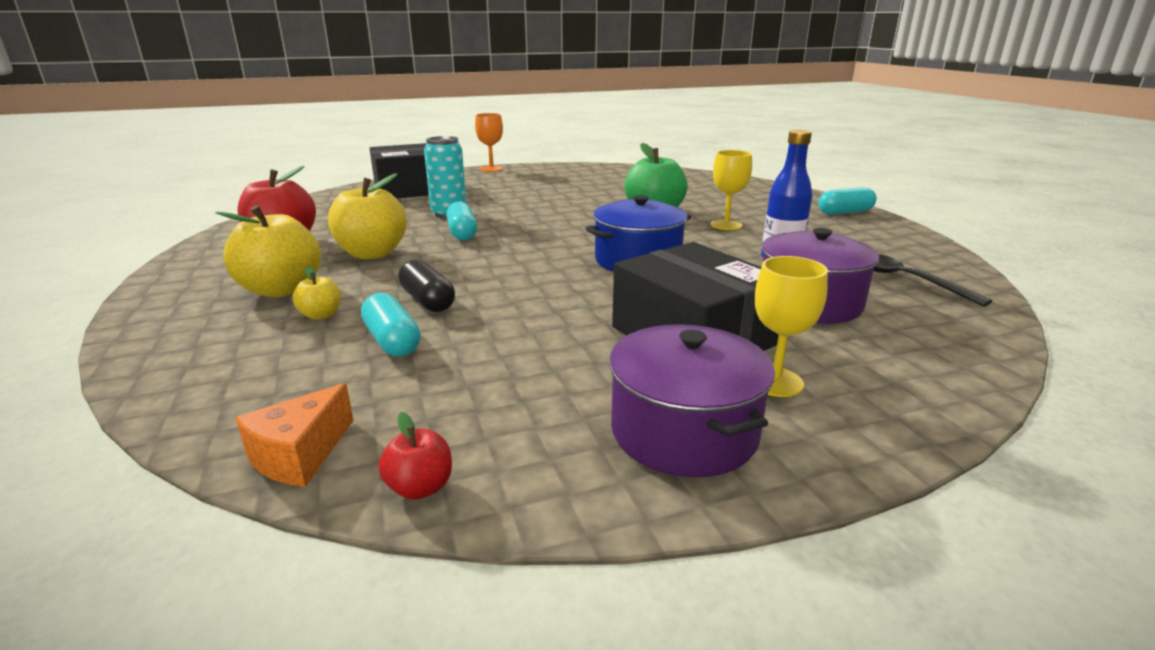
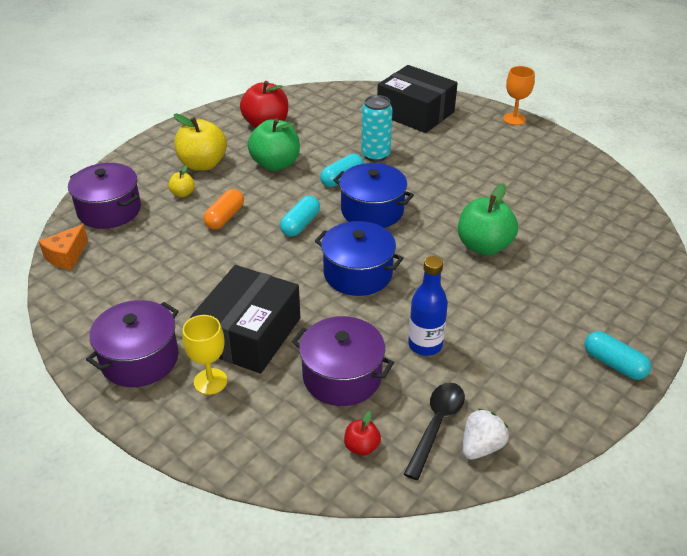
camera: 60 degrees right, 15 degrees up
orange cheese [235,383,354,487] -> orange cheese turned 60 degrees counterclockwise [39,224,88,270]
yellow apple [328,173,407,259] -> green apple [248,118,300,171]
turquoise capsule [361,293,421,357] -> turquoise capsule moved to [280,196,320,237]
red apple [379,412,452,500] -> red apple moved to [344,411,381,456]
black capsule [398,259,455,312] -> orange capsule [203,189,244,230]
yellow goblet [710,150,752,230] -> none
none -> purple pot [68,163,141,229]
none -> blue pot [333,163,414,228]
none -> white strawberry [463,409,509,460]

